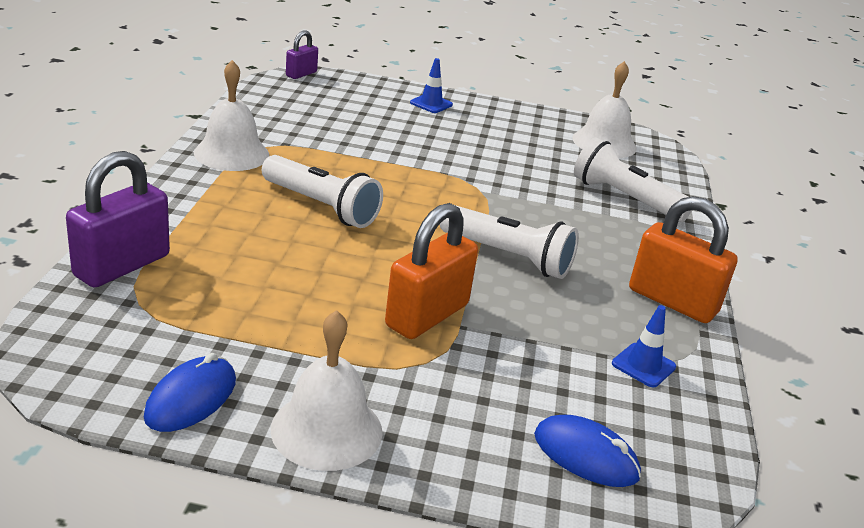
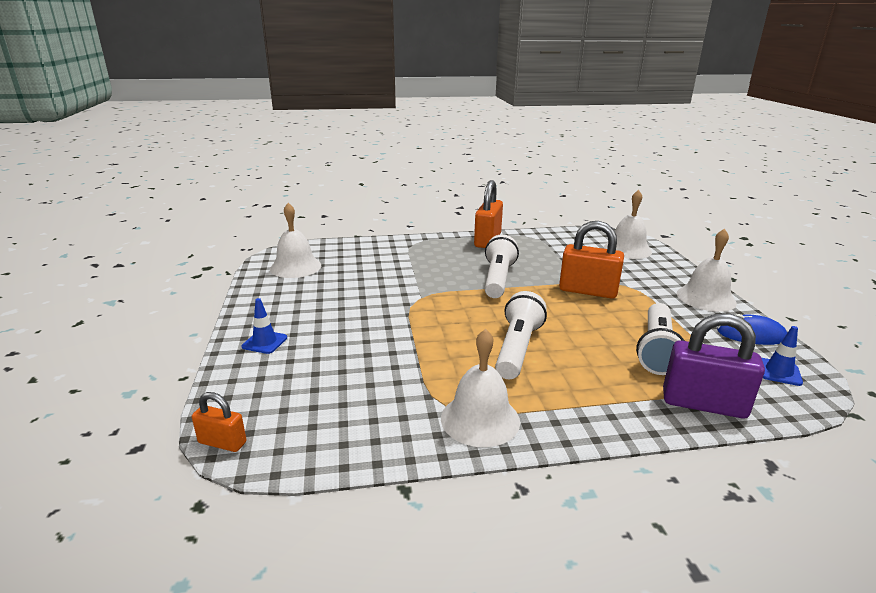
camera: 105 degrees left, 5 degrees down
purple padlock [286,30,318,79] -> orange padlock [192,392,247,452]
blue mouse [534,415,641,487] -> white bell [604,190,652,259]
white flashlight [574,138,692,222] -> white flashlight moved to [636,303,685,375]
blue traffic cone [612,305,676,387] -> blue traffic cone moved to [762,326,803,386]

